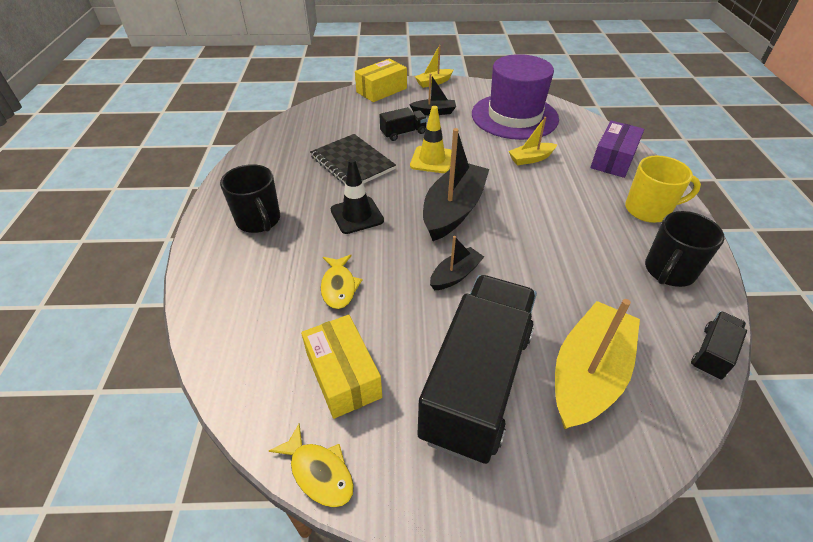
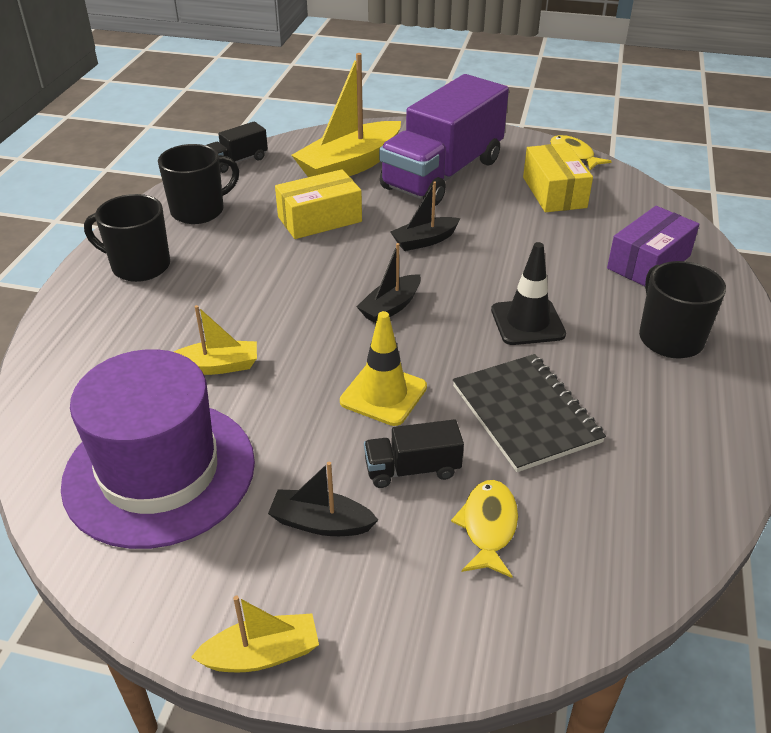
camera: 165 degrees left, 5 degrees down
yellow fish [321,255,362,309] -> yellow fish moved to [451,480,518,578]
yellow box [355,59,407,102] -> yellow box moved to [275,169,362,239]
black truck [417,275,537,464] -> purple truck [379,74,509,206]
black boat [423,128,489,241] -> black boat [357,243,421,323], size x0.52
purple box [590,121,644,178] -> purple box moved to [607,206,699,286]
yellow mug [625,156,701,223] -> black mug [84,194,170,282]

